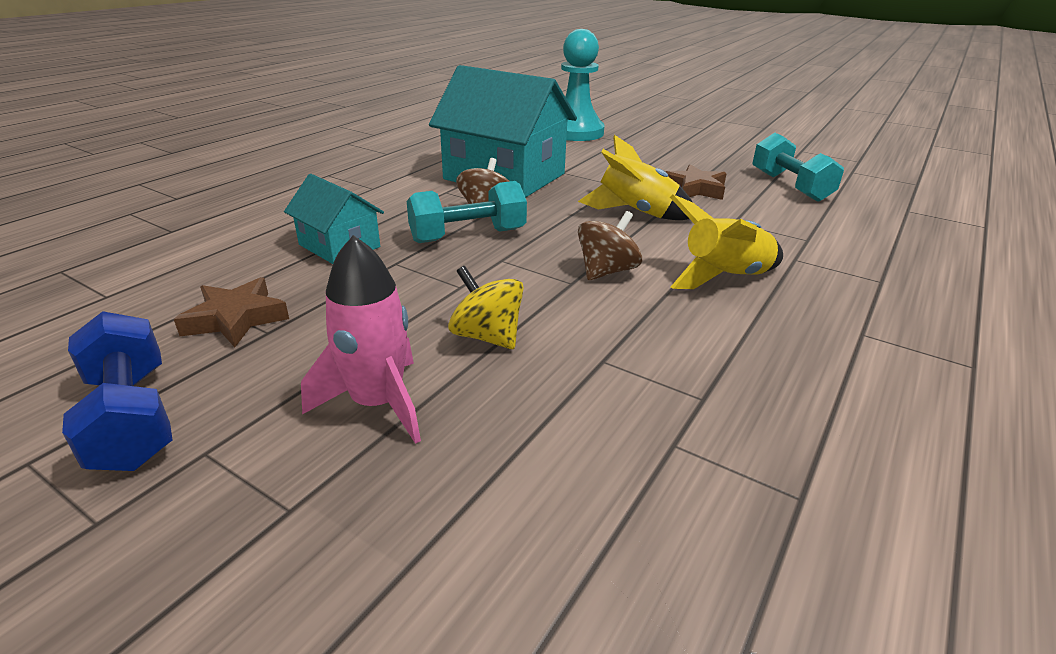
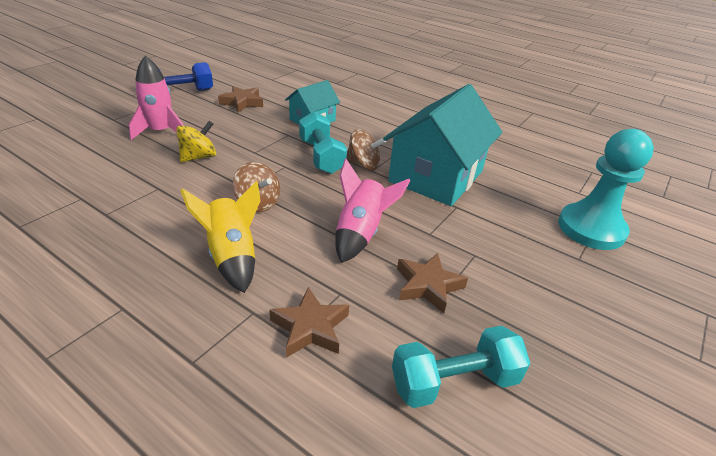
camera: 90 degrees right, 5 degrees up
yellow rocket [578,135,692,220] -> pink rocket [335,159,410,263]
none -> brown star [269,287,349,358]

